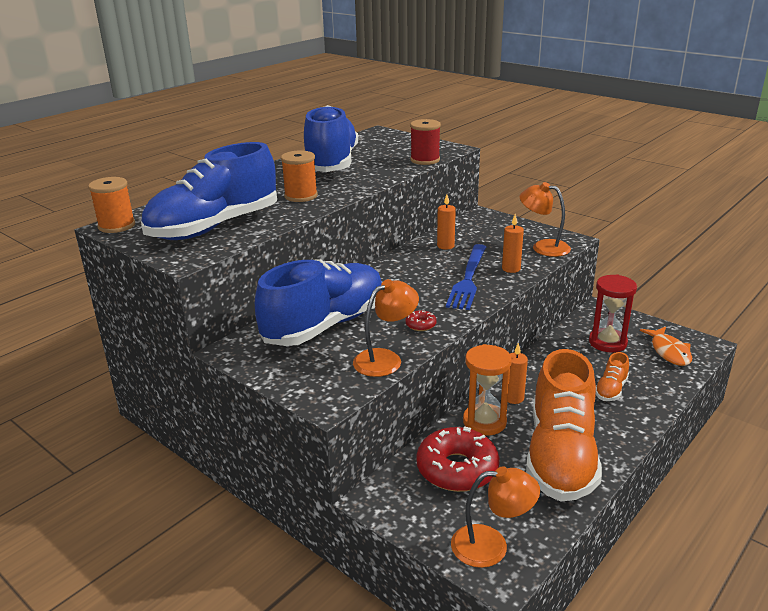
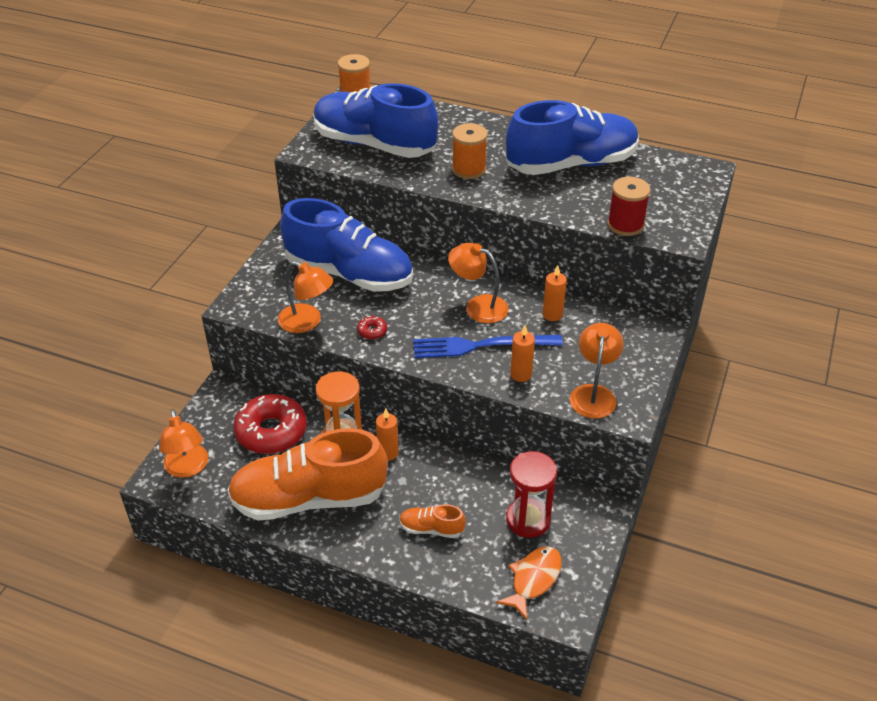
camera: 70 degrees right, 15 degrees up
orange fish [640,327,692,366] -> orange fish turned 150 degrees clockwise [496,546,562,620]
none -> orange lamp [448,243,509,323]

